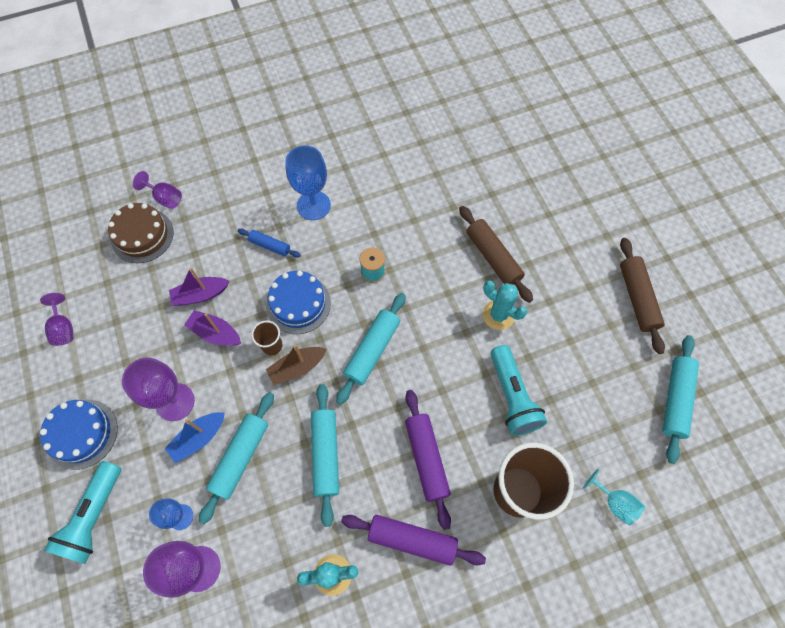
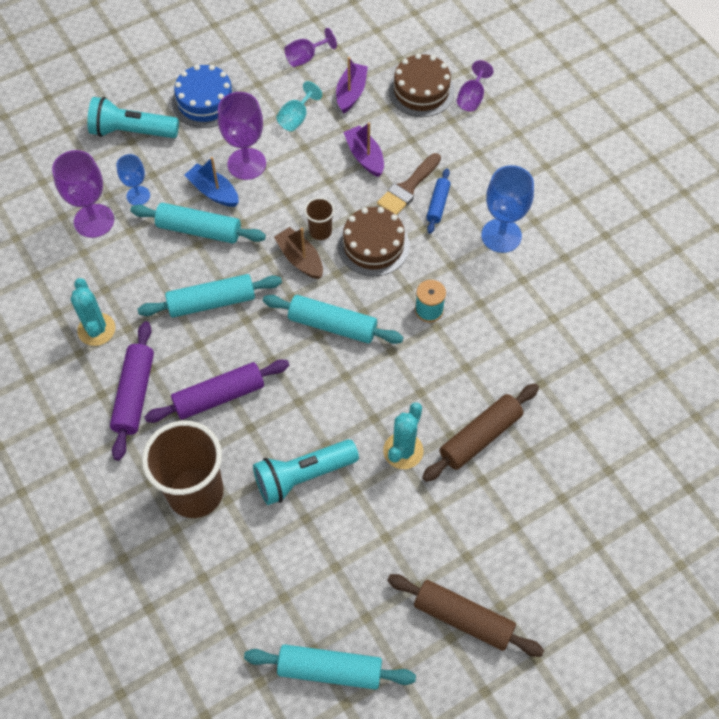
camera: 80 degrees right, 5 degrees down
purple boat [184,310,241,346] -> purple boat moved to [336,57,368,114]
blue cake [266,271,331,334] -> brown cake [338,207,410,276]
turquoise goblet [583,469,645,525] -> turquoise goblet moved to [276,81,322,131]
brown rolling pin [620,238,665,354] -> brown rolling pin turned 45 degrees clockwise [387,574,544,657]
none -> brown brush [377,153,441,215]

